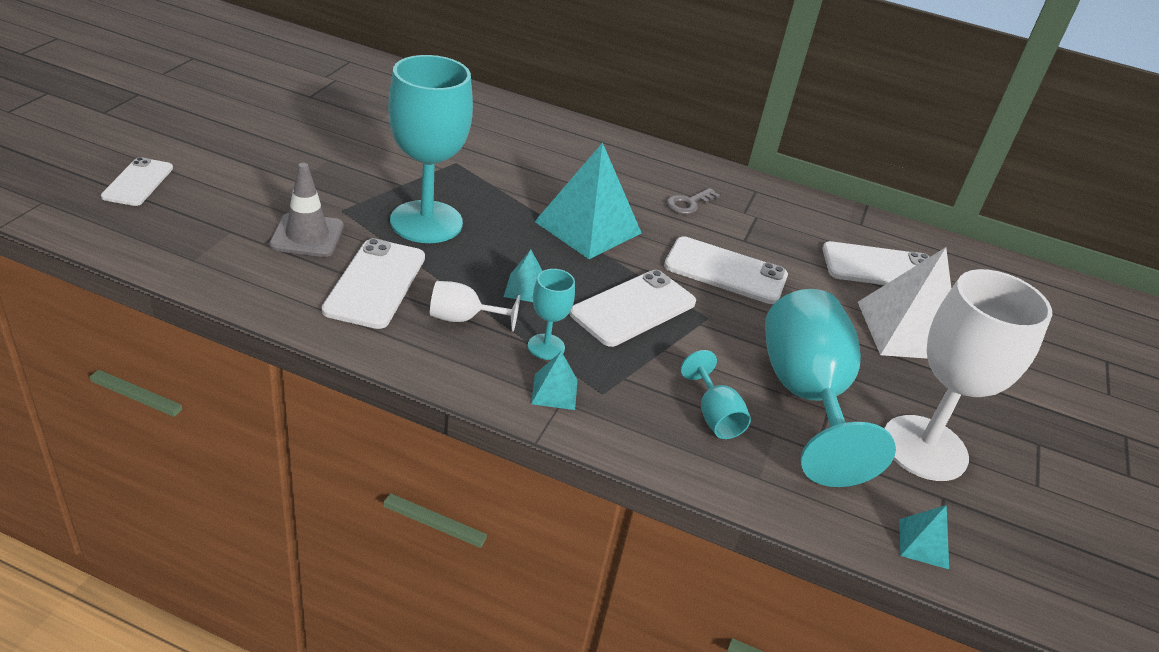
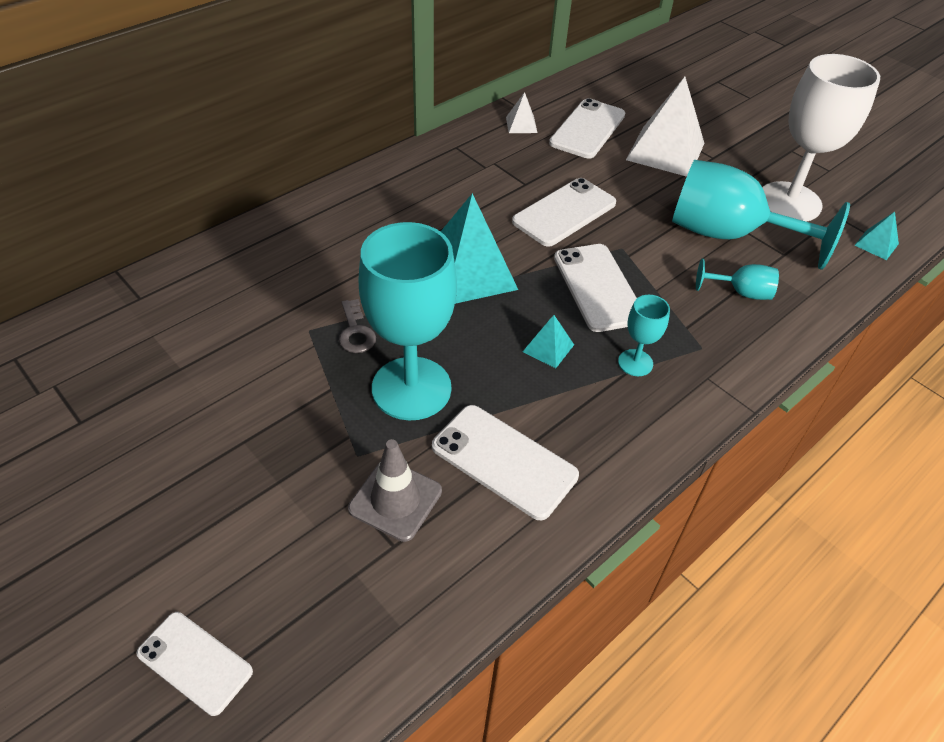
camera: 60 degrees left, 10 degrees up
white goblet [430,281,520,332] -> none
turquoise pyramid [531,351,577,410] -> none
grey key [666,188,720,214] -> grey key moved to [339,299,376,353]
none -> white pyramid [506,92,537,133]

